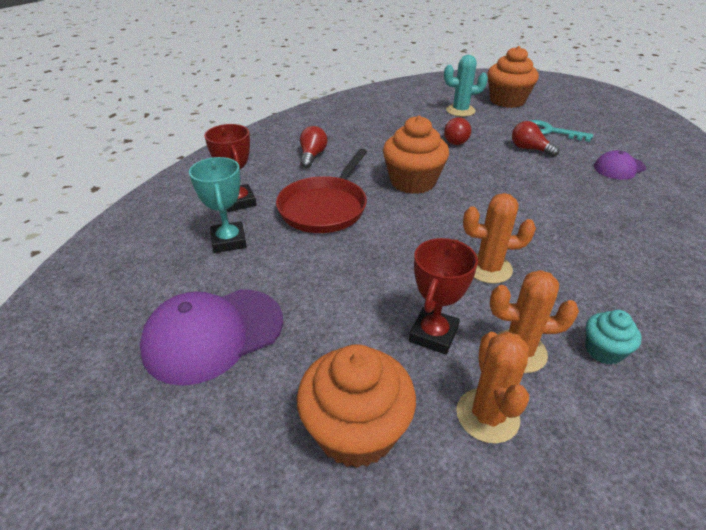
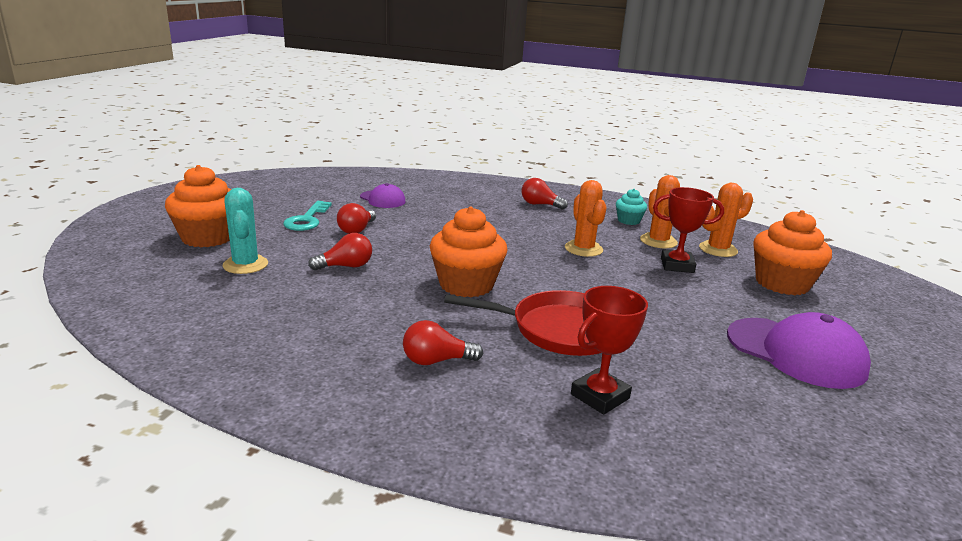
camera: 110 degrees left, 15 degrees down
turquoise trophy [189,157,247,253] -> none
none -> red light bulb [521,178,568,210]

